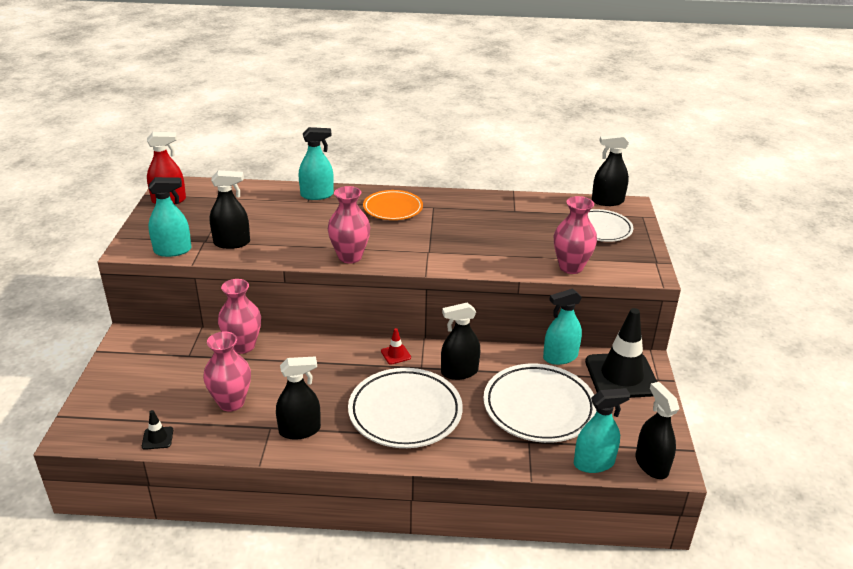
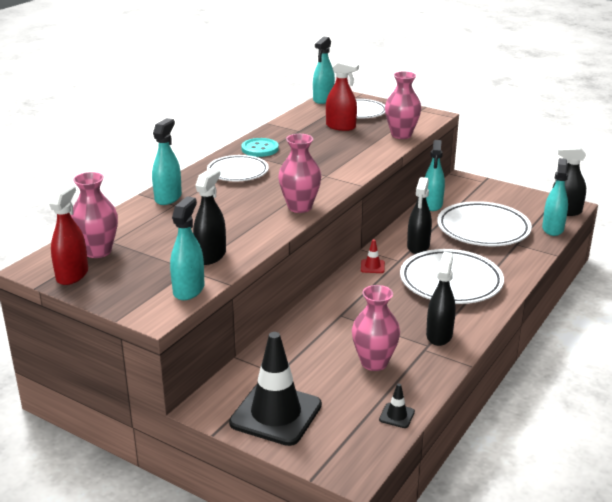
camera: 60 degrees left, 5 degrees down
pink vase [218,279,261,354] -> pink vase moved to [71,172,118,258]
orange plate [363,190,423,220] -> white plate [207,155,269,181]
black traffic cone [585,308,657,398] -> black traffic cone moved to [229,332,322,446]
black spray bottle [592,134,629,206] -> turquoise spray bottle [313,36,335,104]
none -> turquoise button [241,138,279,157]
none -> red spray bottle [326,60,359,131]

